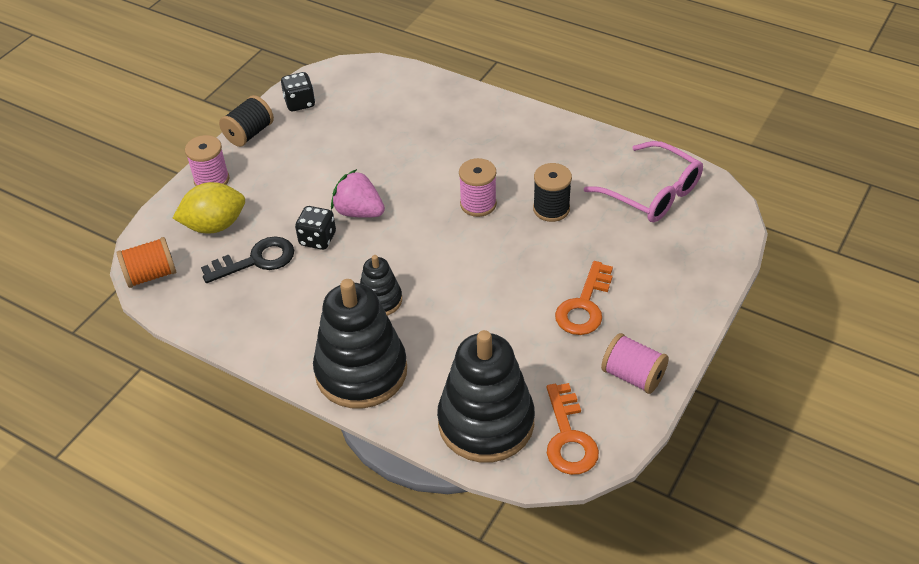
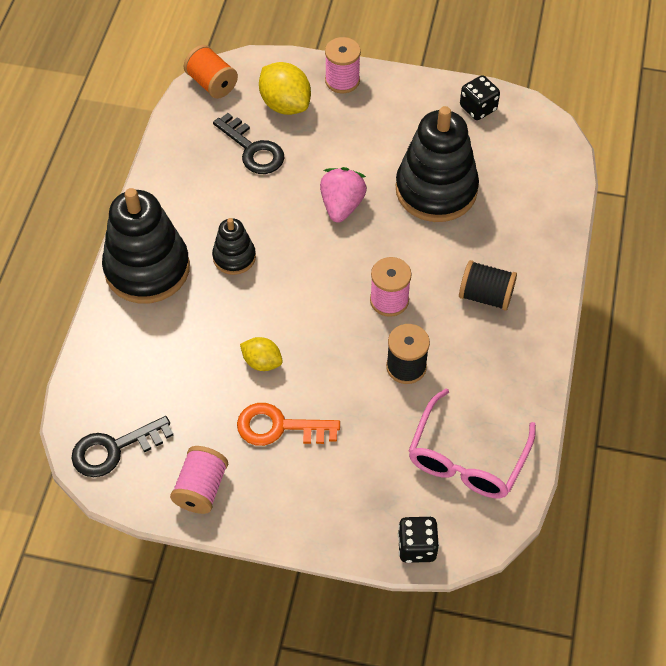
camera: 70 degrees right, 10 degrees up
black spool [219,95,274,147] -> black spool moved to [459,260,517,311]
black dice [295,206,336,250] -> black dice moved to [398,517,439,563]
black stacking toy [437,330,535,462] -> black stacking toy moved to [396,106,479,222]
orange key [546,383,599,475] -> black key [71,416,173,477]
none -> yellow lemon [240,337,283,371]

